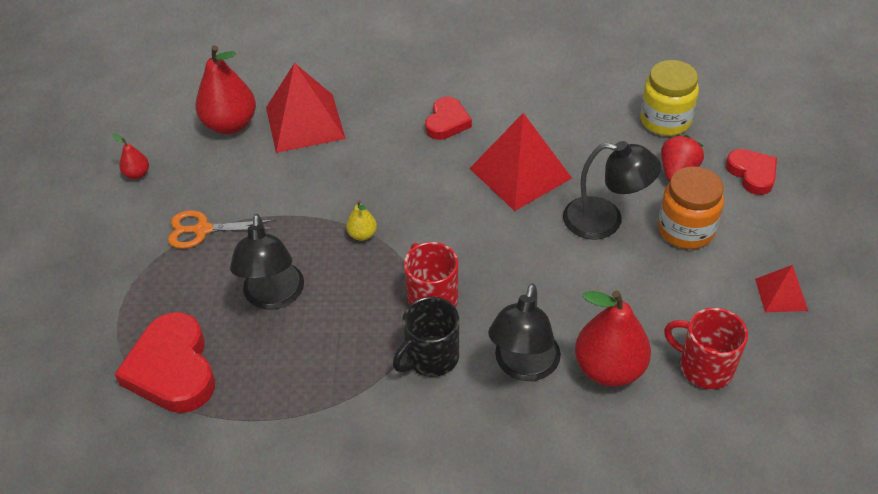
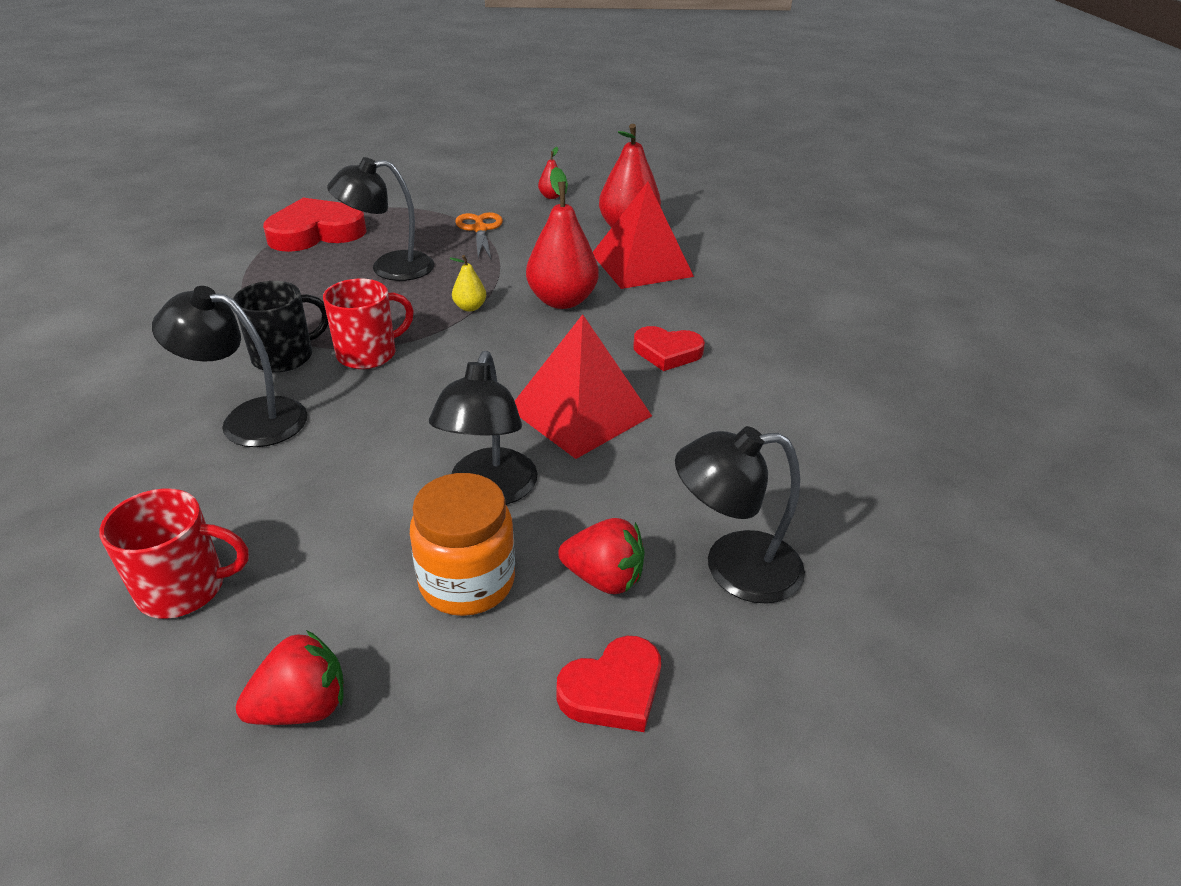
camera: 80 degrees right, 10 degrees down
black mug [393,297,459,377] -> black mug turned 105 degrees clockwise [233,281,328,372]
red pear [575,291,651,387] -> red pear moved to [526,167,599,309]
yellow jar [640,60,699,136] -> black lamp [675,426,805,604]
red mug [664,308,748,389] -> red mug turned 60 degrees clockwise [99,488,249,619]
red pyramid [755,265,808,312] -> red strawberry [236,630,344,725]

